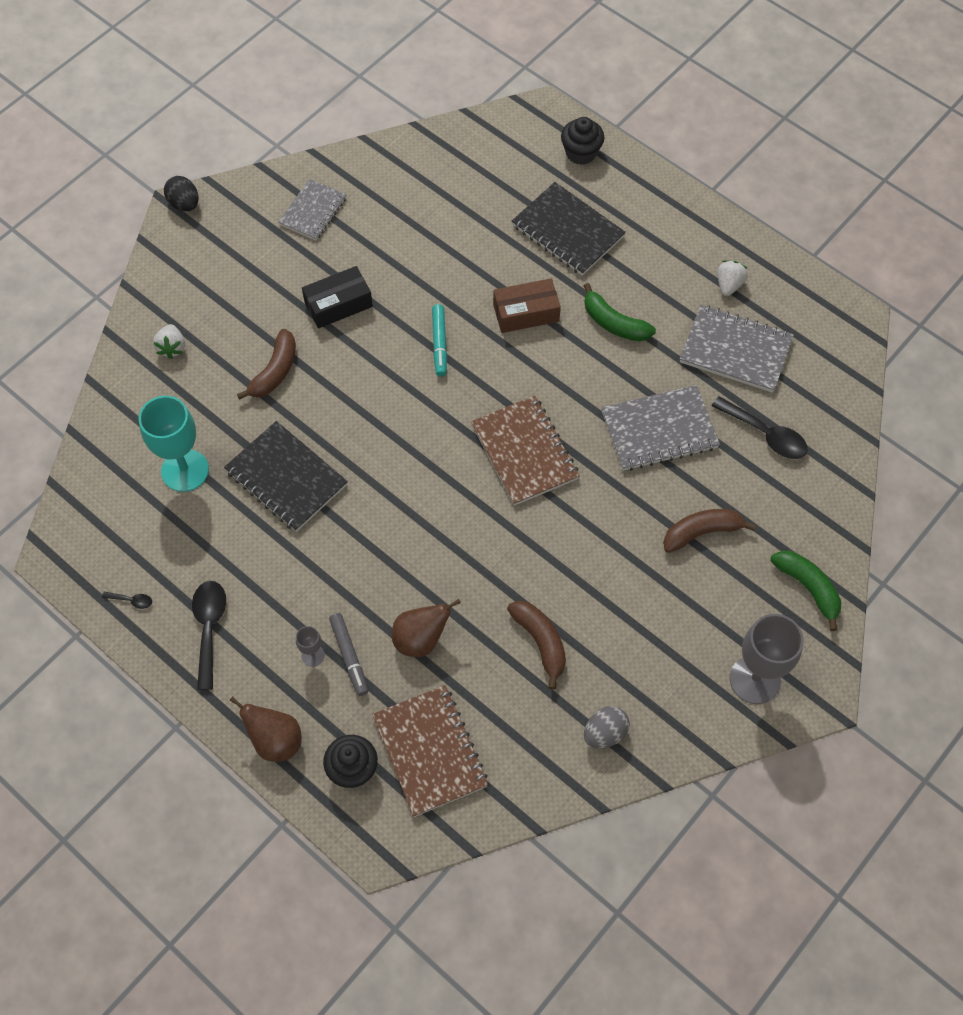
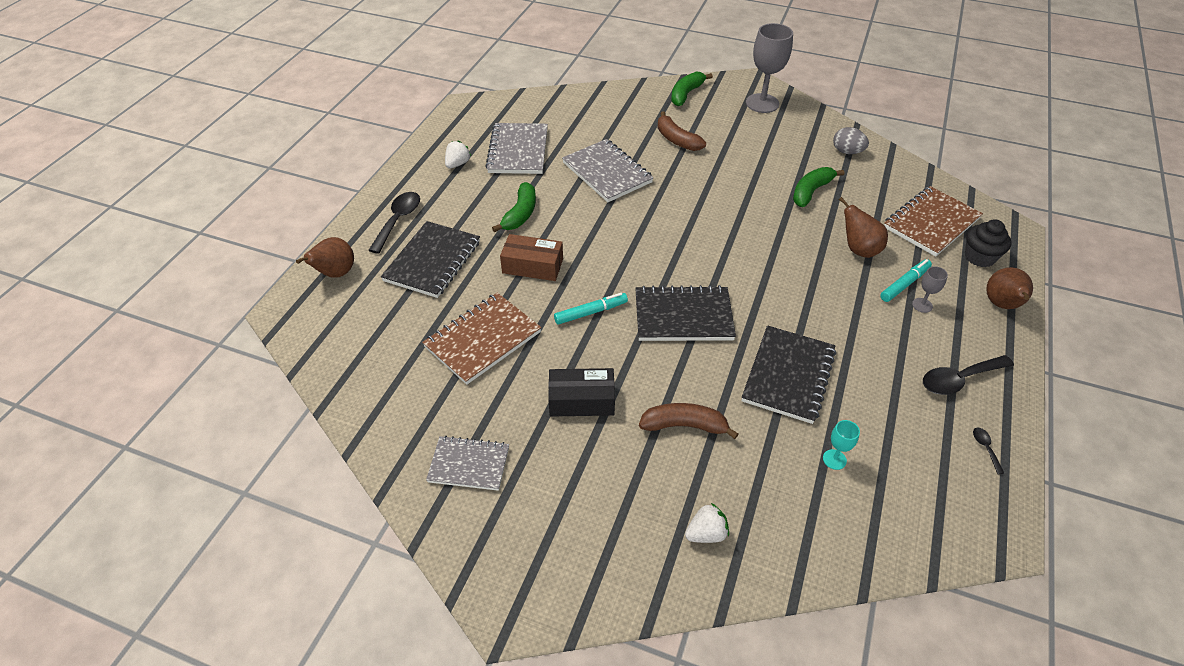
camera: 110 degrees left, 15 degrees down
turquoise goblet [139,396,209,492] -> turquoise goblet [823,420,860,470], size x0.46
black egg [164,176,198,211] -> none
black box [302,266,373,329] -> black box turned 45 degrees counterclockwise [548,368,615,417]
grey marker [329,613,368,696] -> turquoise marker [880,259,932,302]
brown notebook [471,396,580,506] -> brown notebook moved to [422,293,541,385]
brown box [493,278,561,333] -> brown box turned 45 degrees counterclockwise [500,234,563,281]
brown banana [507,601,566,690] -> green banana [793,167,844,207]
black cupcake [561,117,605,165] -> brown pear [296,237,354,278]
black spoon [712,396,808,459] -> black spoon moved to [368,192,420,254]
white strawberry [717,260,748,296] -> white strawberry turned 120 degrees clockwise [445,140,471,168]
none -> black notebook [635,285,736,341]

